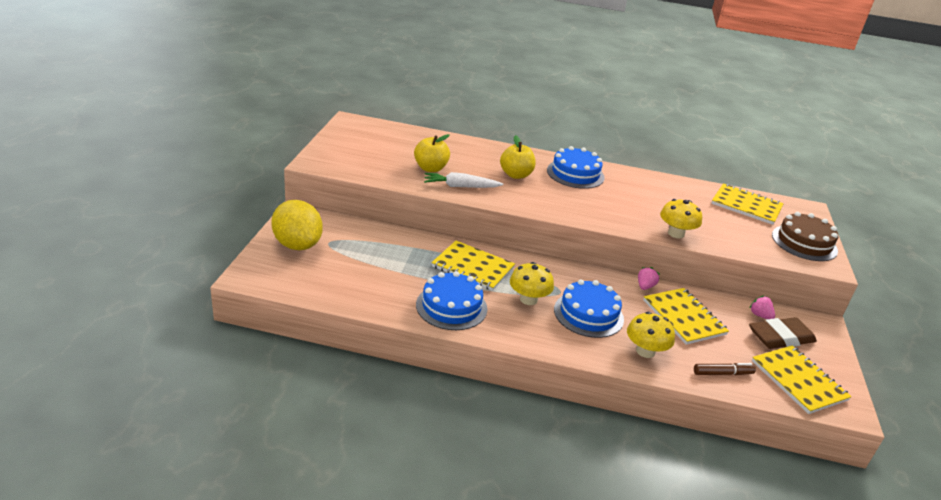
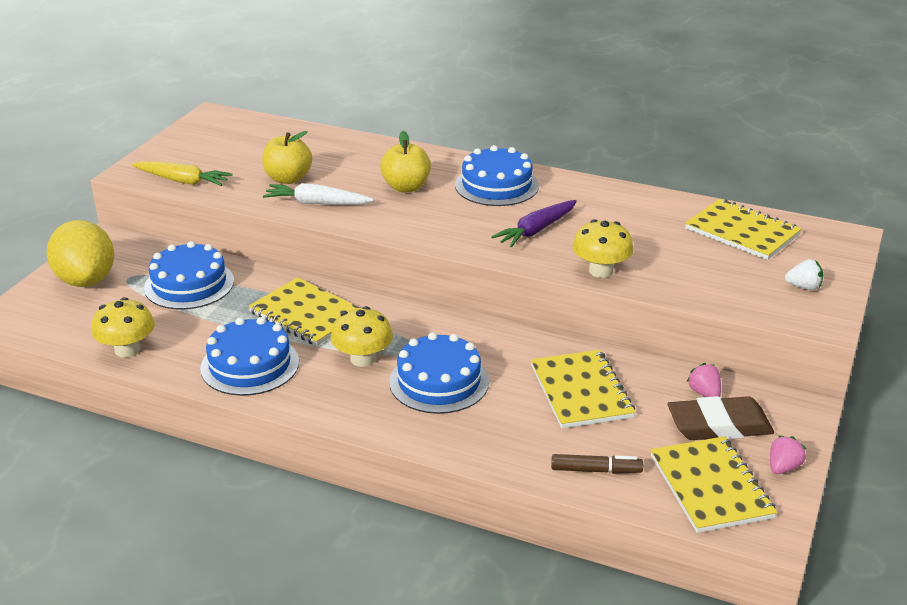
camera: 15 degrees right, 0 degrees up
yellow mushroom [627,312,675,358] -> yellow mushroom moved to [91,297,155,357]
pink strawberry [638,267,660,290] -> pink strawberry moved to [770,435,807,474]
brown cake [772,212,838,261] -> white strawberry [785,259,823,290]
none -> yellow carrot [131,161,232,186]
none -> blue cake [144,241,234,310]
none -> purple carrot [491,200,577,247]

